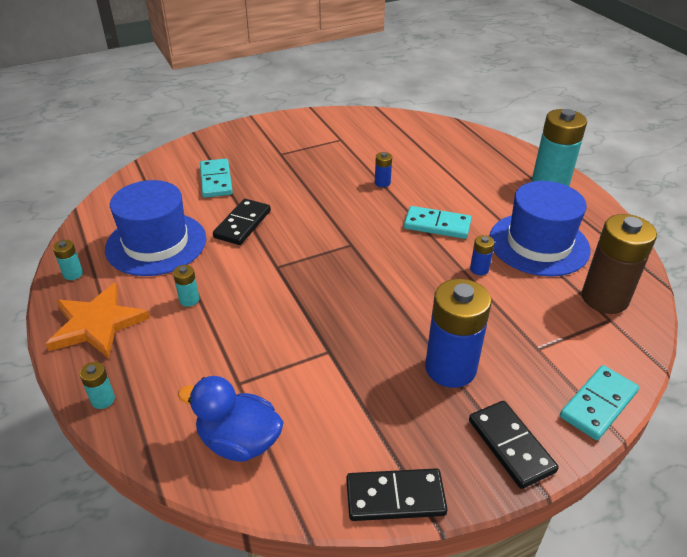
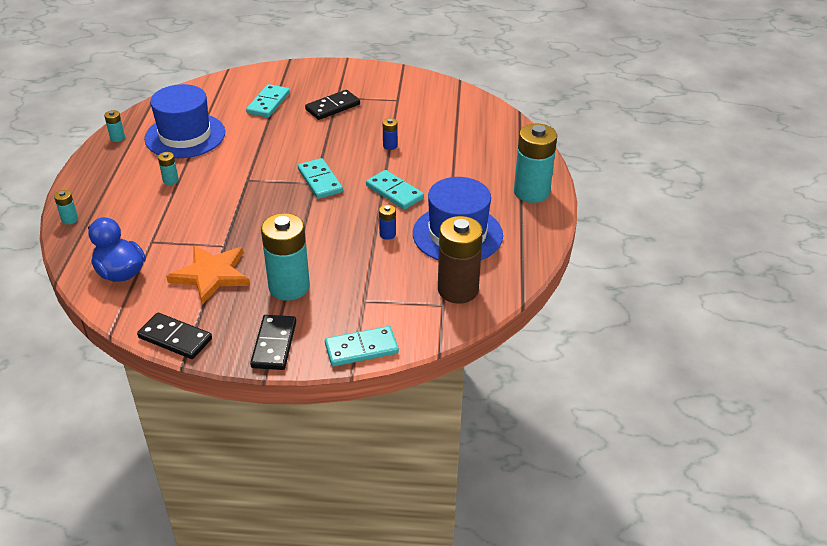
camera: 30 degrees right, 0 degrees up
orange star [46,282,150,359] -> orange star moved to [166,245,250,305]
black domino [213,199,271,245] -> black domino moved to [305,90,360,120]
blue battery [425,279,491,388] -> turquoise battery [261,213,310,301]
none -> turquoise domino [298,158,343,199]

